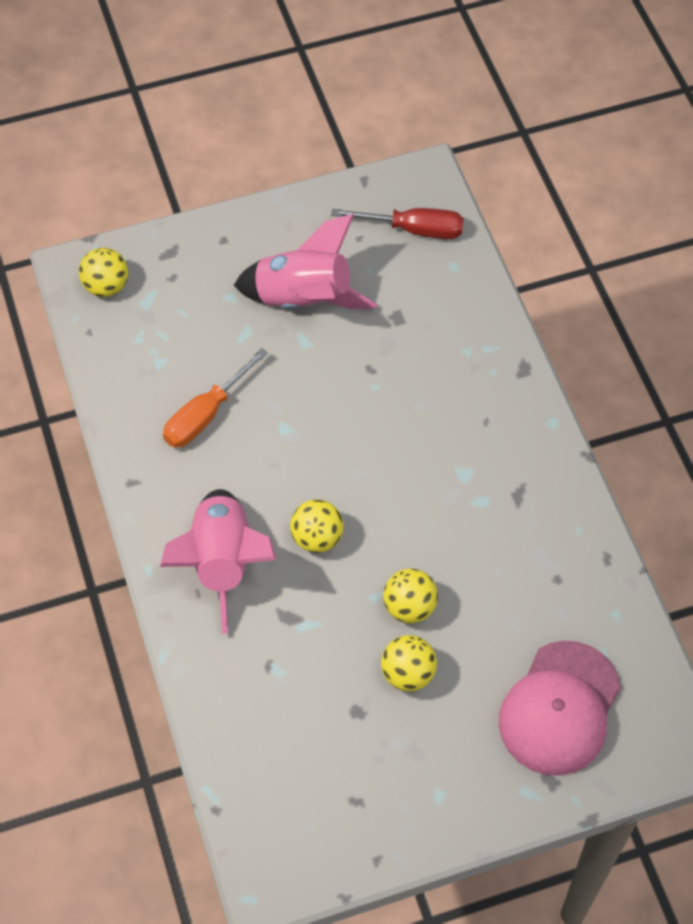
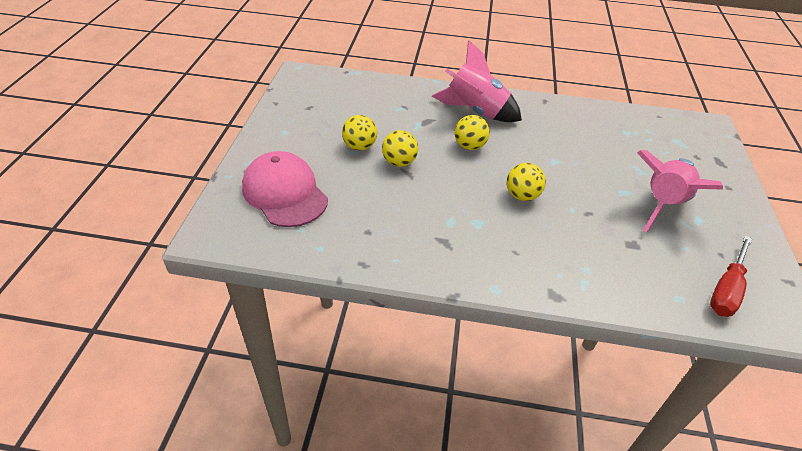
camera: 115 degrees right, 15 degrees down
yellow ball [79,248,128,297] -> yellow ball moved to [507,163,546,201]
orange screwdriver [163,348,268,448] -> none

